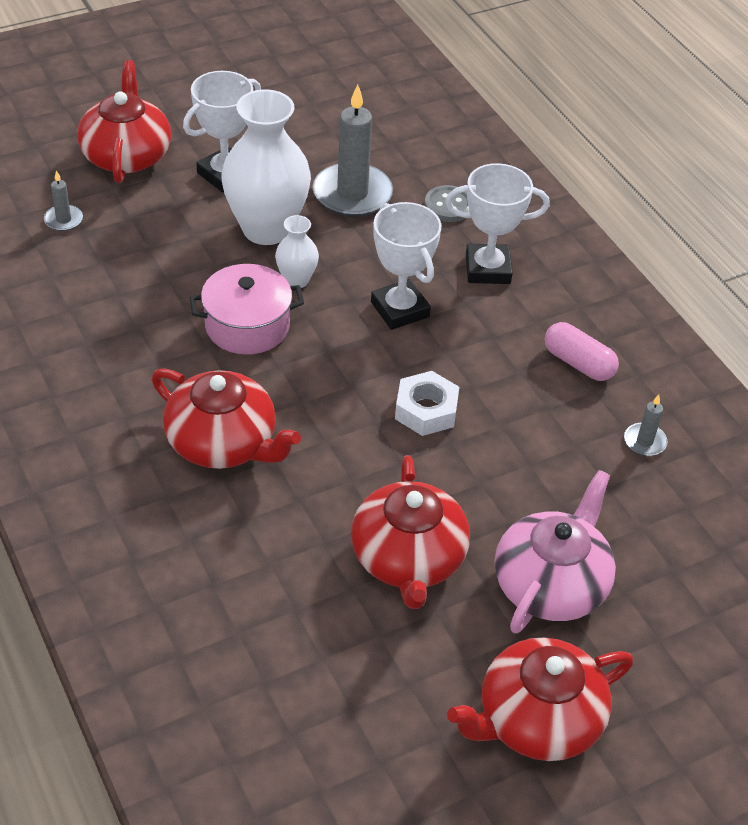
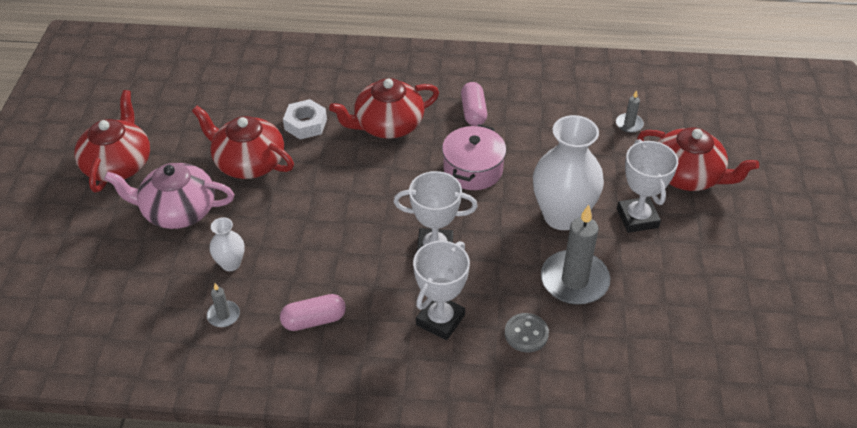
camera: 125 degrees right, 0 degrees up
white vase [275,215,319,288] -> white vase moved to [210,217,245,271]
white nut [395,371,459,436] -> white nut moved to [283,99,327,140]
pink teapot [495,470,616,633] -> pink teapot turned 120 degrees clockwise [104,163,234,229]
none -> pink capsule [461,82,487,126]

